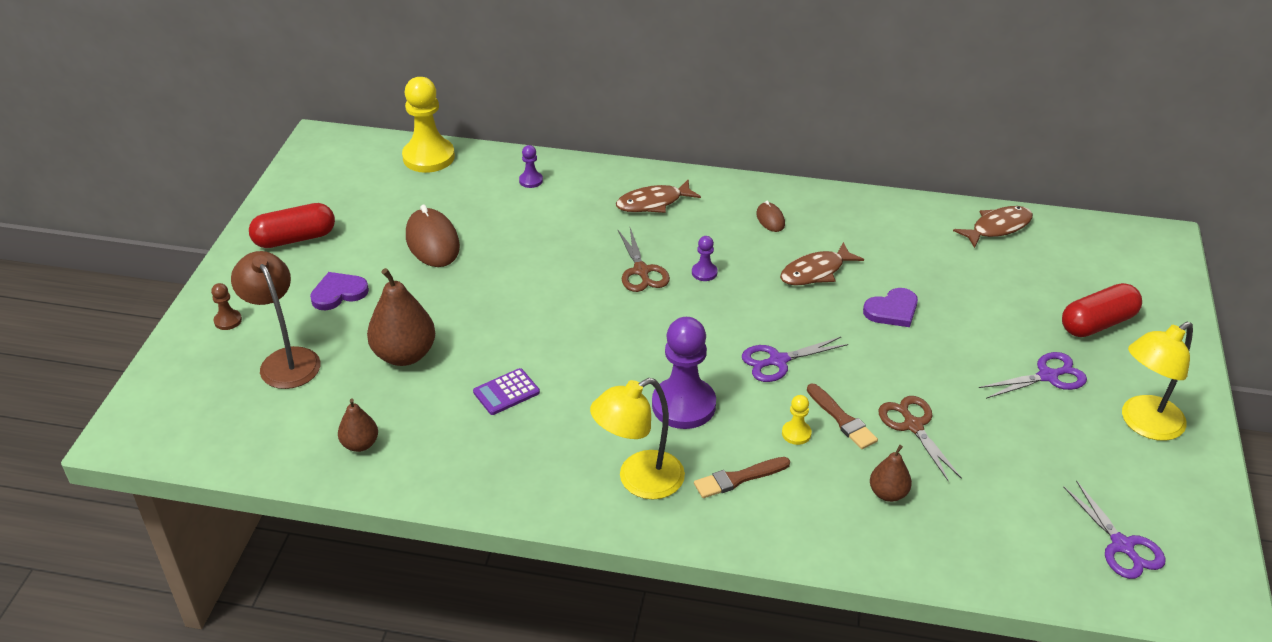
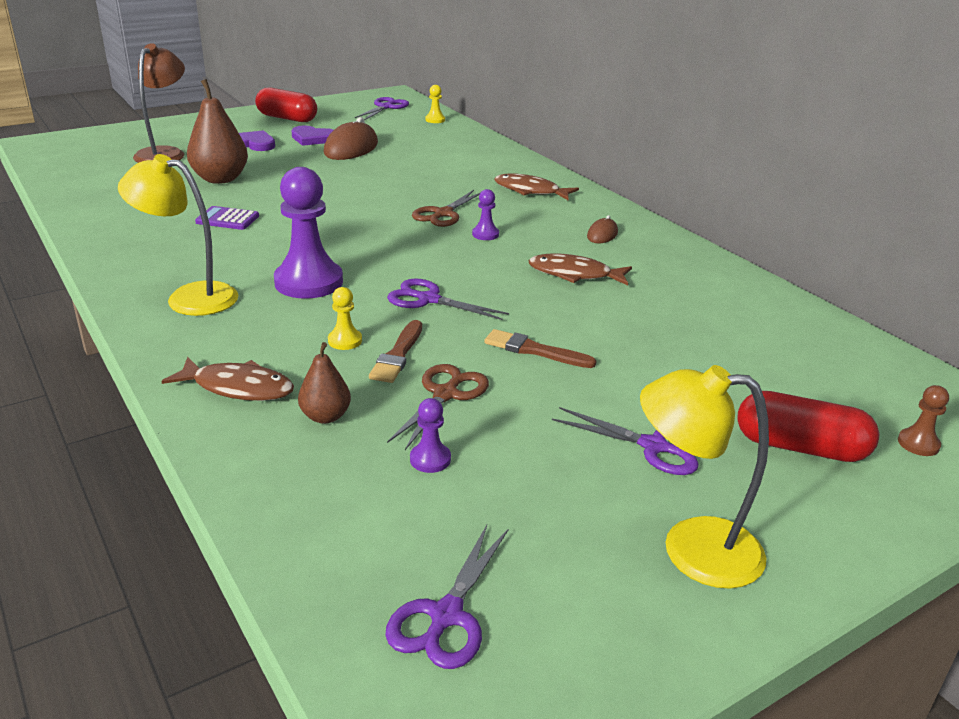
camera: 45 degrees right, 10 degrees down
brown pawn [211,283,242,330] -> brown pawn moved to [898,385,949,456]
brown pear [338,399,378,452] -> none
yellow pawn [402,77,455,173] -> yellow pawn [425,85,445,123], size x0.45
purple pawn [519,145,543,188] -> purple pawn moved to [410,398,451,473]
brown brush [694,457,790,498] -> brown brush moved to [484,329,596,368]
purple heart [863,288,918,327] -> purple heart moved to [291,125,333,146]
brown fish [953,206,1033,248] -> brown fish moved to [161,356,294,401]
none -> purple scissors [355,97,409,120]

